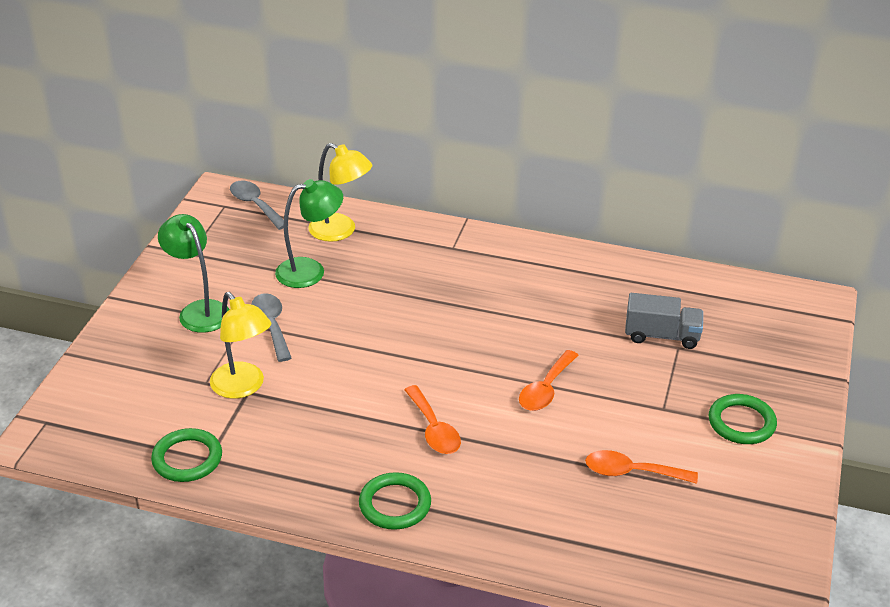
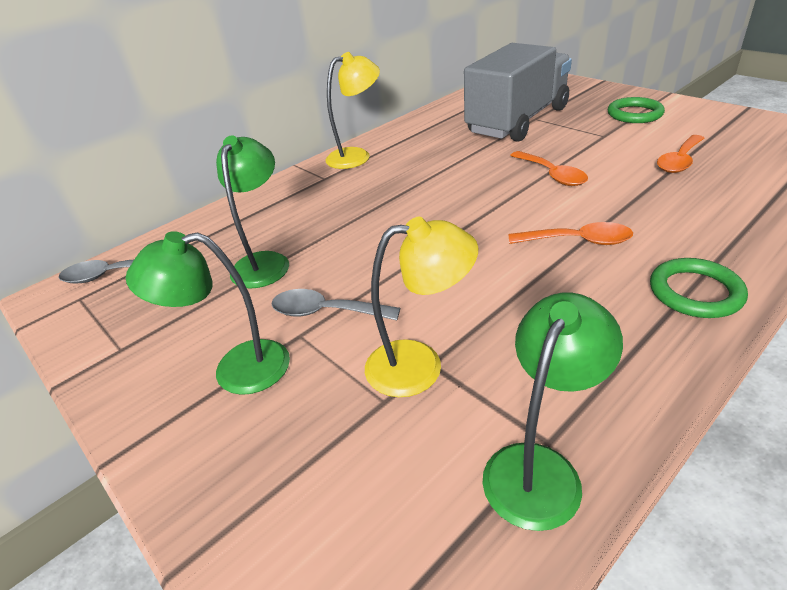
camera: 55 degrees left, 0 degrees up
green ring [151,428,222,482] -> green lamp [483,293,623,531]
yellow lamp [308,143,372,242] -> yellow lamp moved to [326,52,380,169]
grey truck [625,293,703,349] -> grey truck [464,43,572,142], size x2.03

